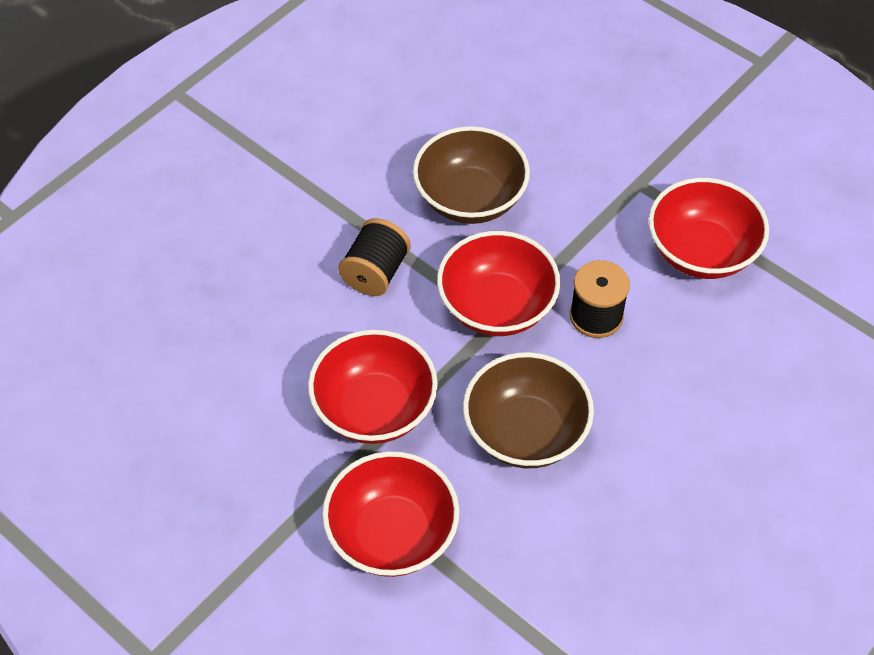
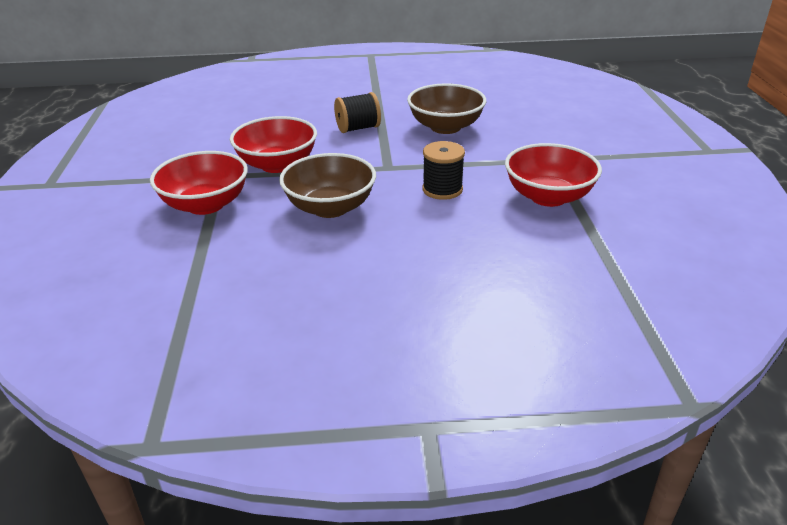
camera: 45 degrees right, 20 degrees down
red bowl [437,231,560,336] -> none

